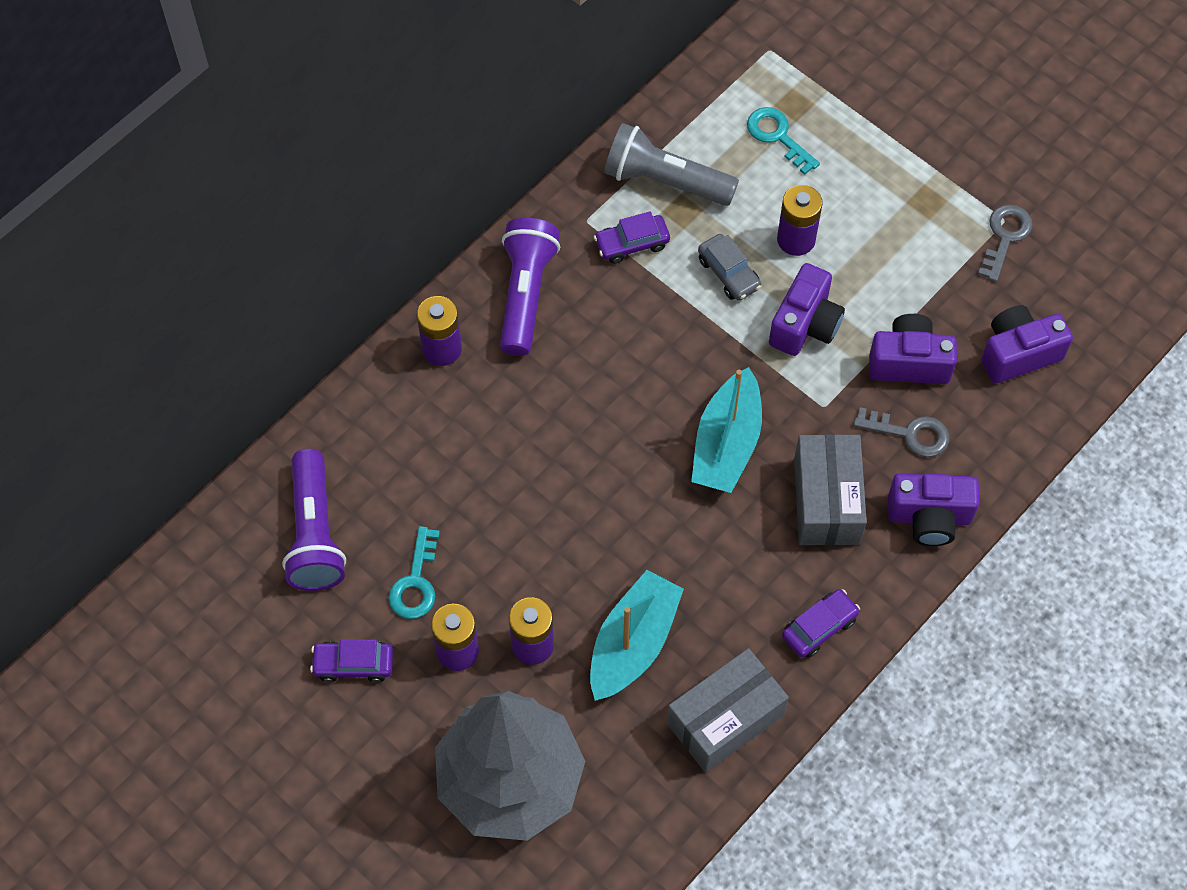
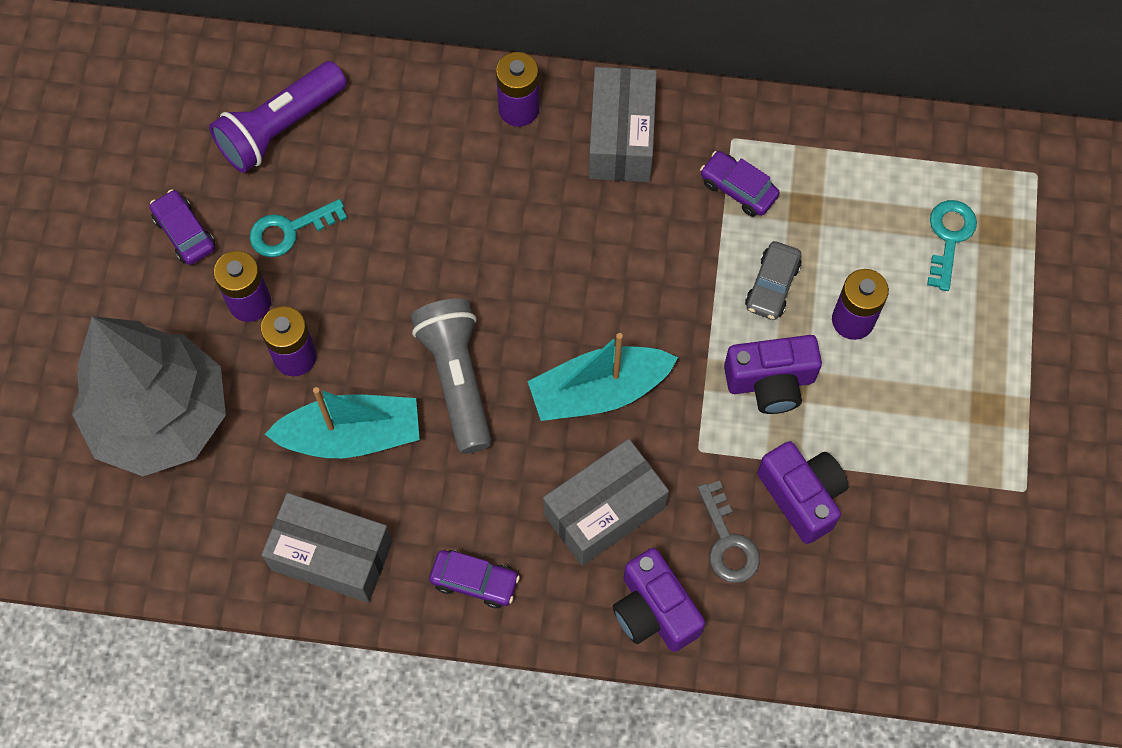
camera: 55 degrees right, 5 degrees up
purple flashlight [500,218,560,356] -> grey box [589,67,657,182]
grey flashlight [604,123,739,206] -> grey flashlight moved to [411,298,492,454]
grey key [978,205,1032,282] -> none
purple camera [981,305,1073,384] -> none

